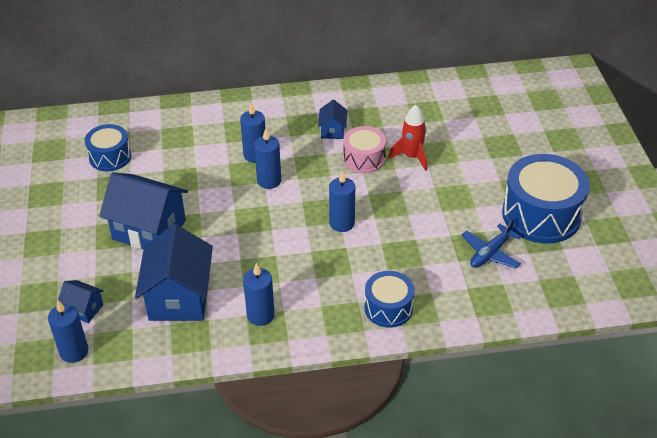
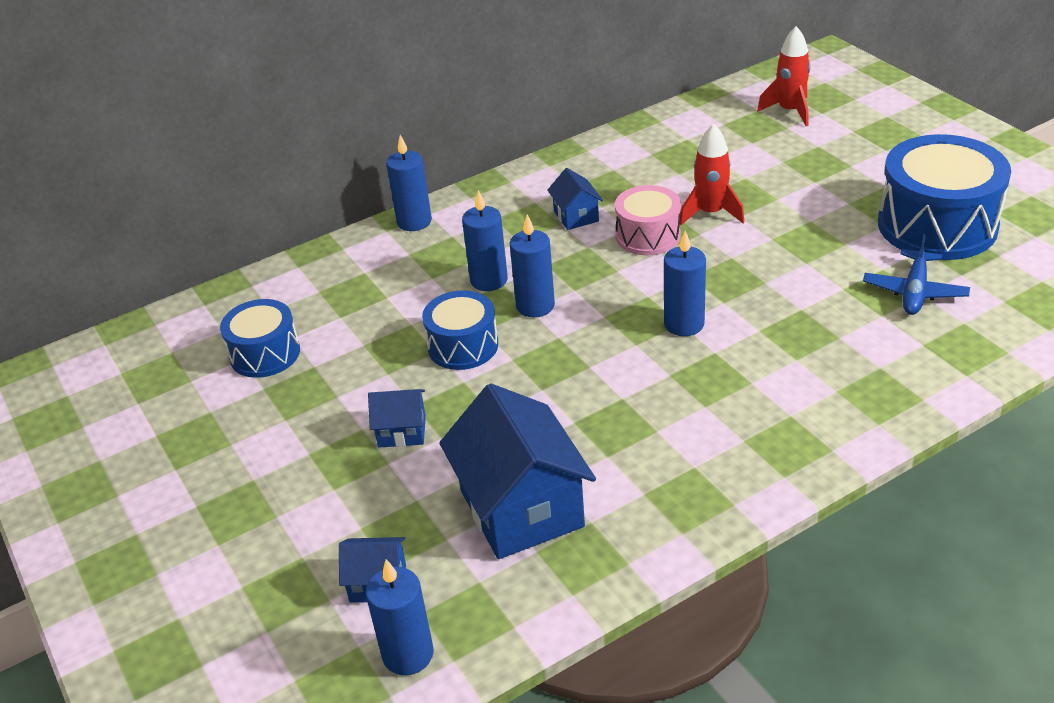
camera: 20 degrees left, 5 degrees down
blue house [99,172,188,249] -> blue house [368,389,426,448], size x0.48
blue candle [243,263,275,326] -> blue candle moved to [386,135,432,231]
blue drum [364,271,415,328] -> blue drum moved to [422,290,498,370]
none -> red rocket [757,26,811,126]

